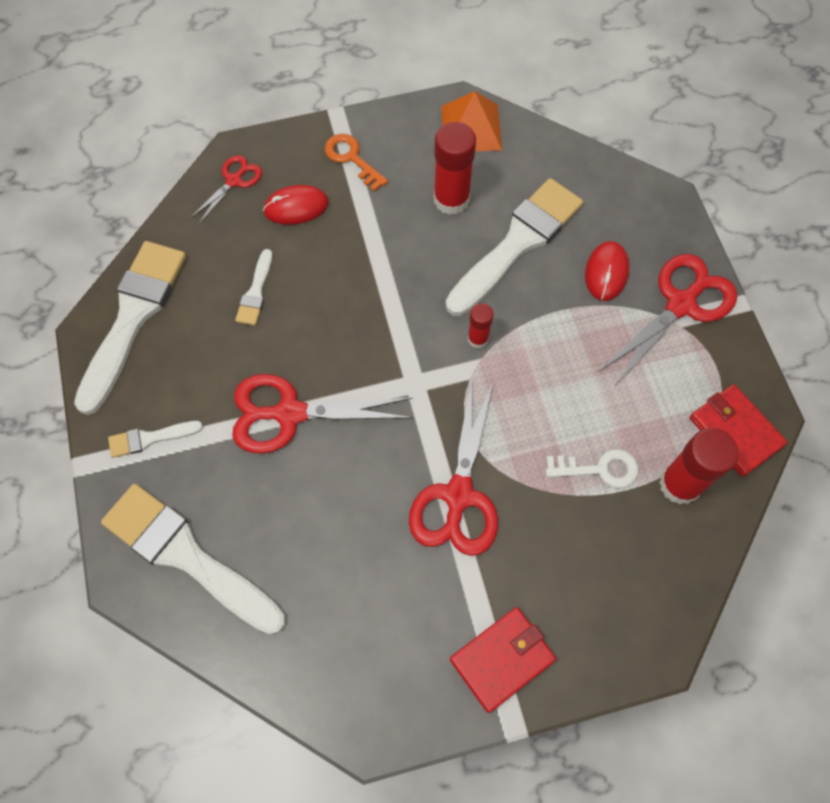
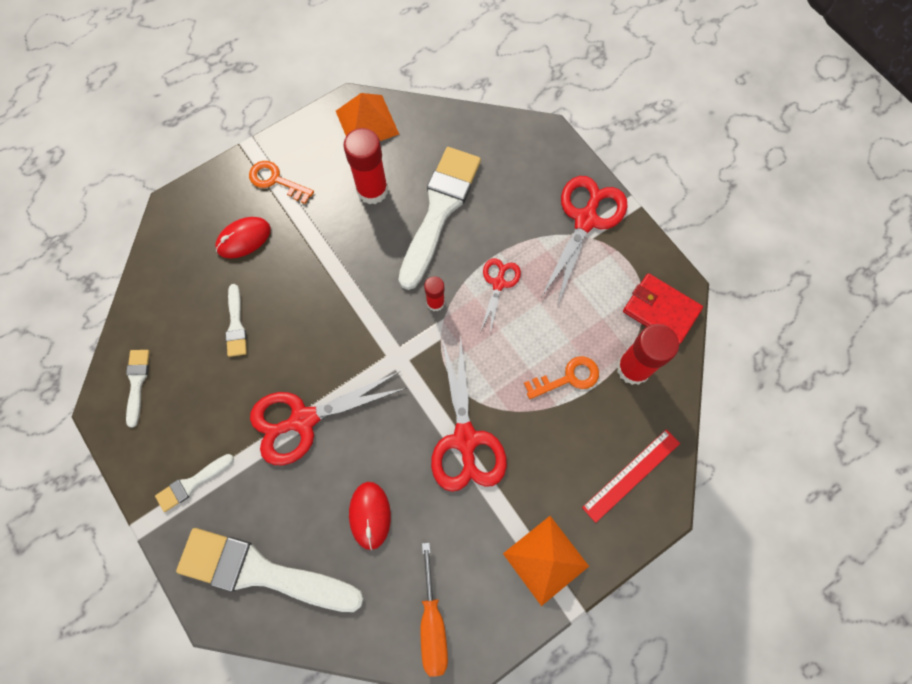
camera: 20 degrees left, 5 degrees up
white brush [74,241,186,415] -> white brush [126,350,150,427], size x0.46
red scissors [190,155,262,225] -> red scissors moved to [480,258,521,333]
red wallet [450,607,556,713] -> orange pyramid [503,516,589,606]
white key [546,449,638,488] -> orange key [524,356,599,399]
red mouse [585,241,629,301] -> red mouse moved to [349,482,391,550]
none -> orange screwdriver [421,543,448,676]
none -> red ruler [582,429,680,523]

